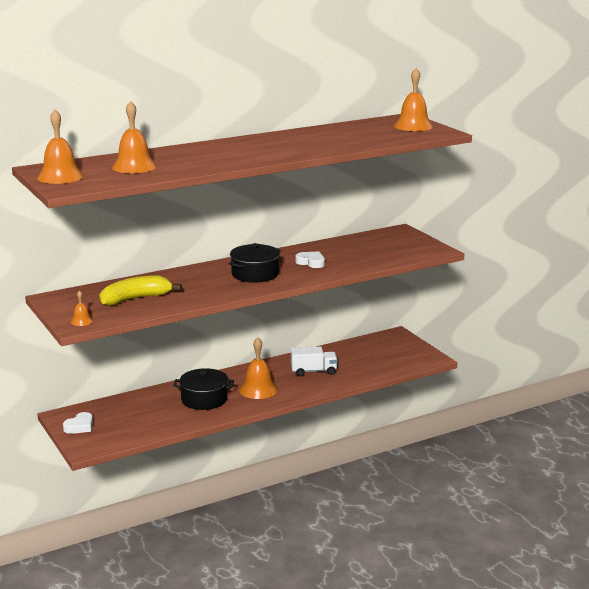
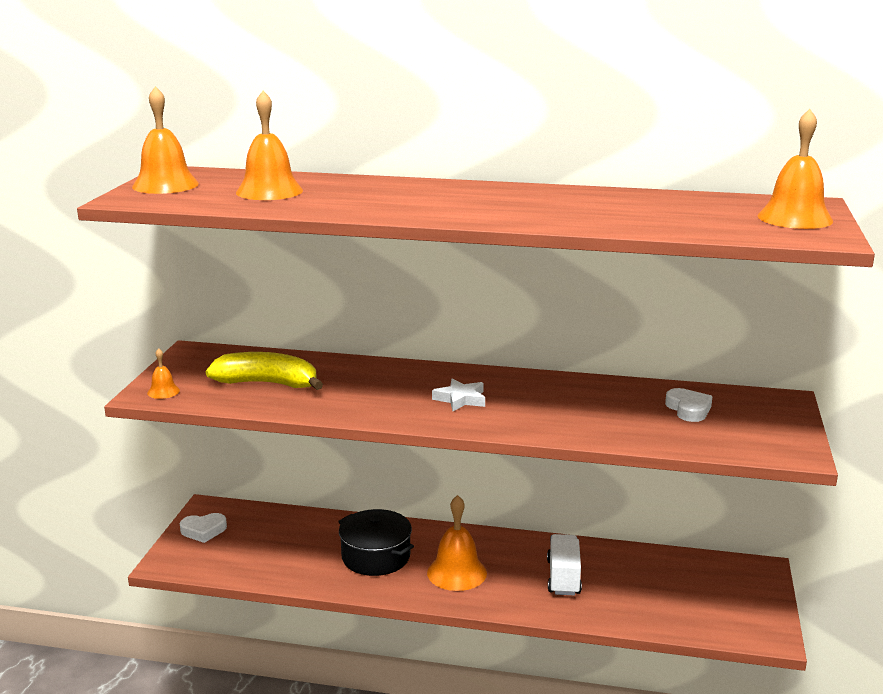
camera: 40 degrees right, 0 degrees up
black pot [229,243,281,283] -> white star [432,378,485,411]
white truck [291,346,338,376] -> white truck turned 120 degrees counterclockwise [547,534,582,595]
white heart [296,251,325,268] -> white heart moved to [665,388,713,422]

